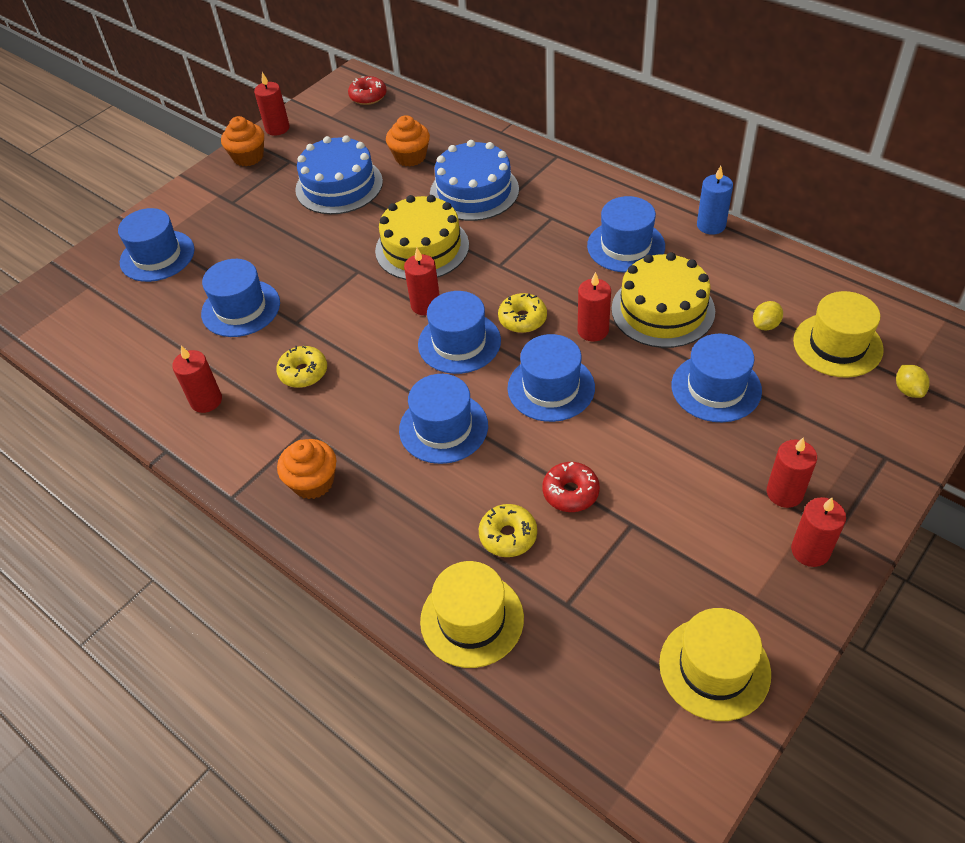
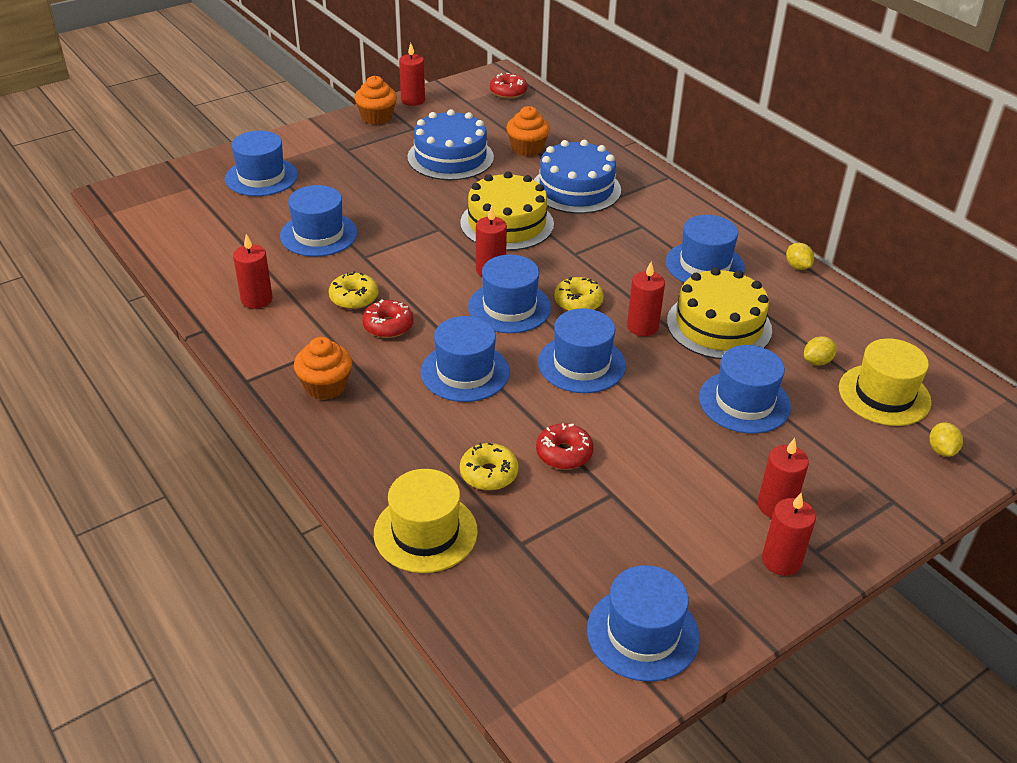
camera: 10 degrees right, 10 degrees down
yellow hat [659,608,771,721] -> blue hat [587,565,700,682]
blue candle [697,166,733,235] -> yellow lemon [786,243,814,270]
none -> red donut [362,300,413,338]

